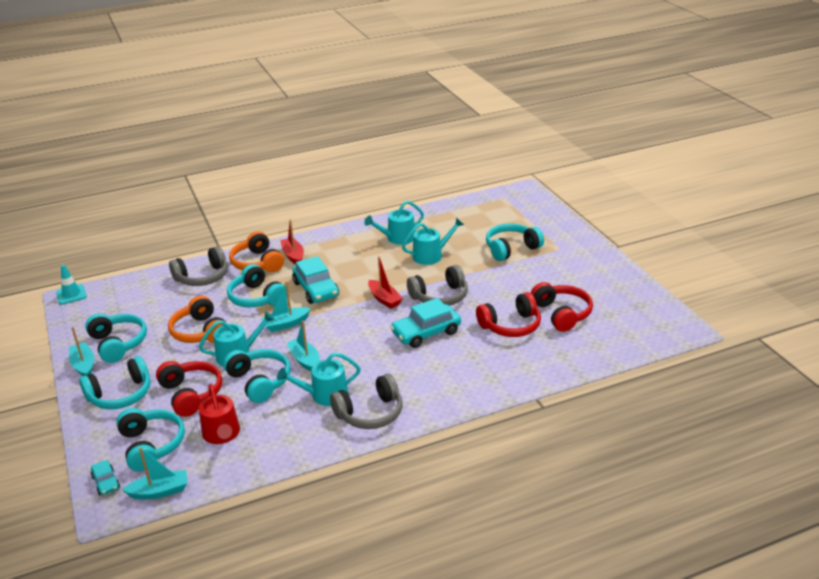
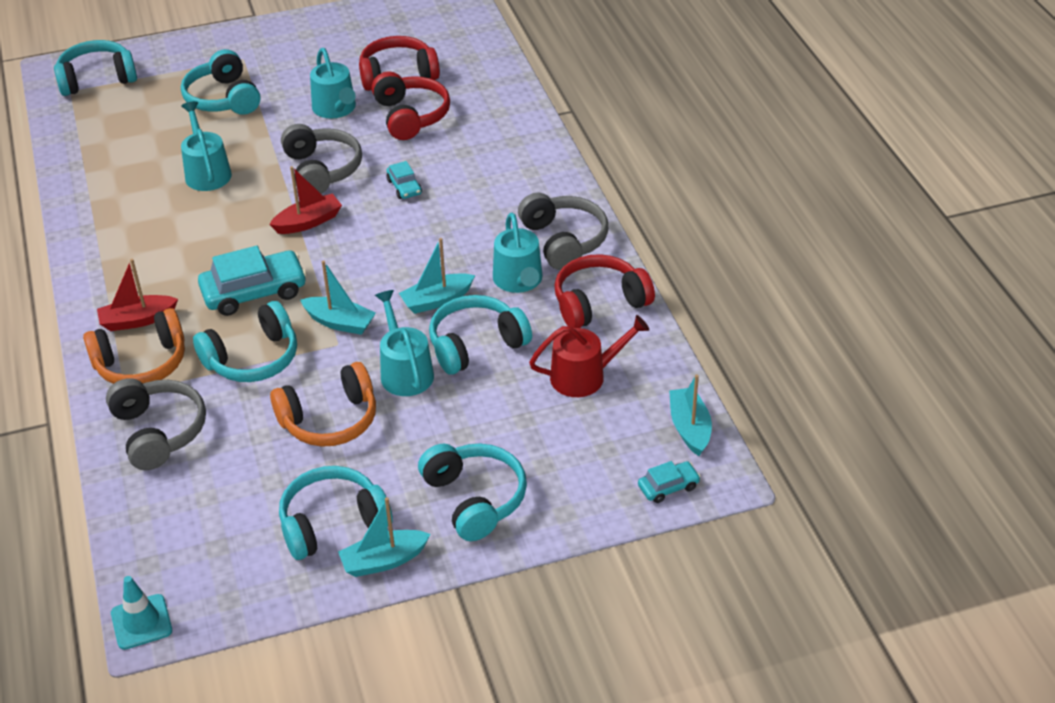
camera: 85 degrees left, 10 degrees up
turquoise headphones [116,408,185,472] -> turquoise headphones moved to [54,40,137,96]
red headphones [156,361,222,417] -> red headphones moved to [555,254,655,328]
turquoise boat [261,281,311,332] -> turquoise boat turned 45 degrees counterclockwise [300,260,376,335]
turquoise watering can [364,201,424,245] -> turquoise watering can moved to [310,48,356,118]
turquoise car [390,298,461,348] -> turquoise car [386,161,422,199], size x0.51

